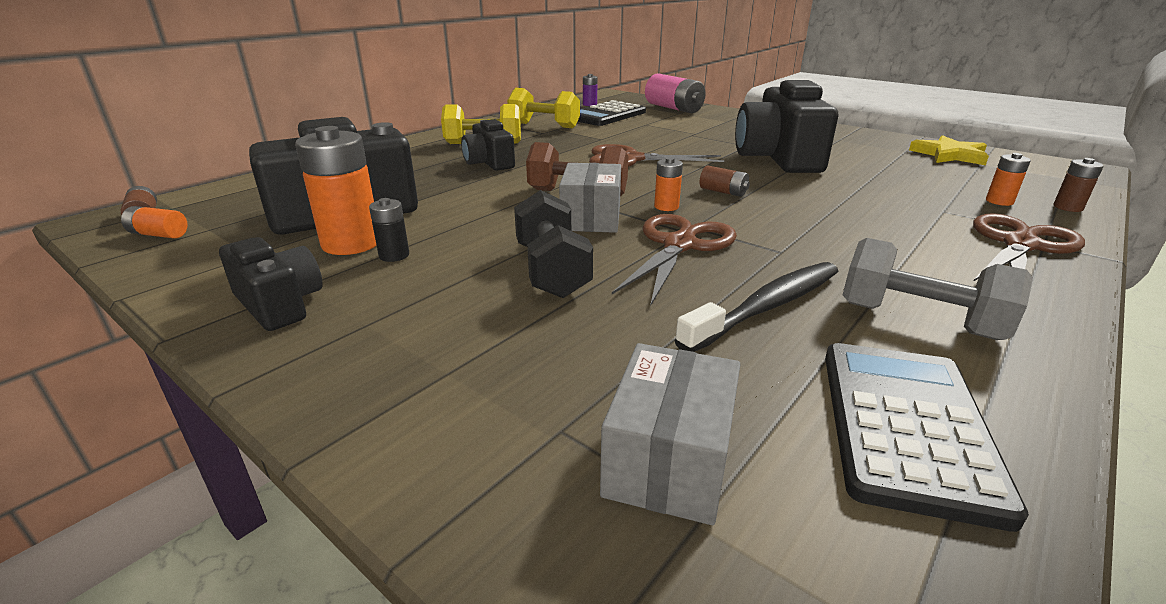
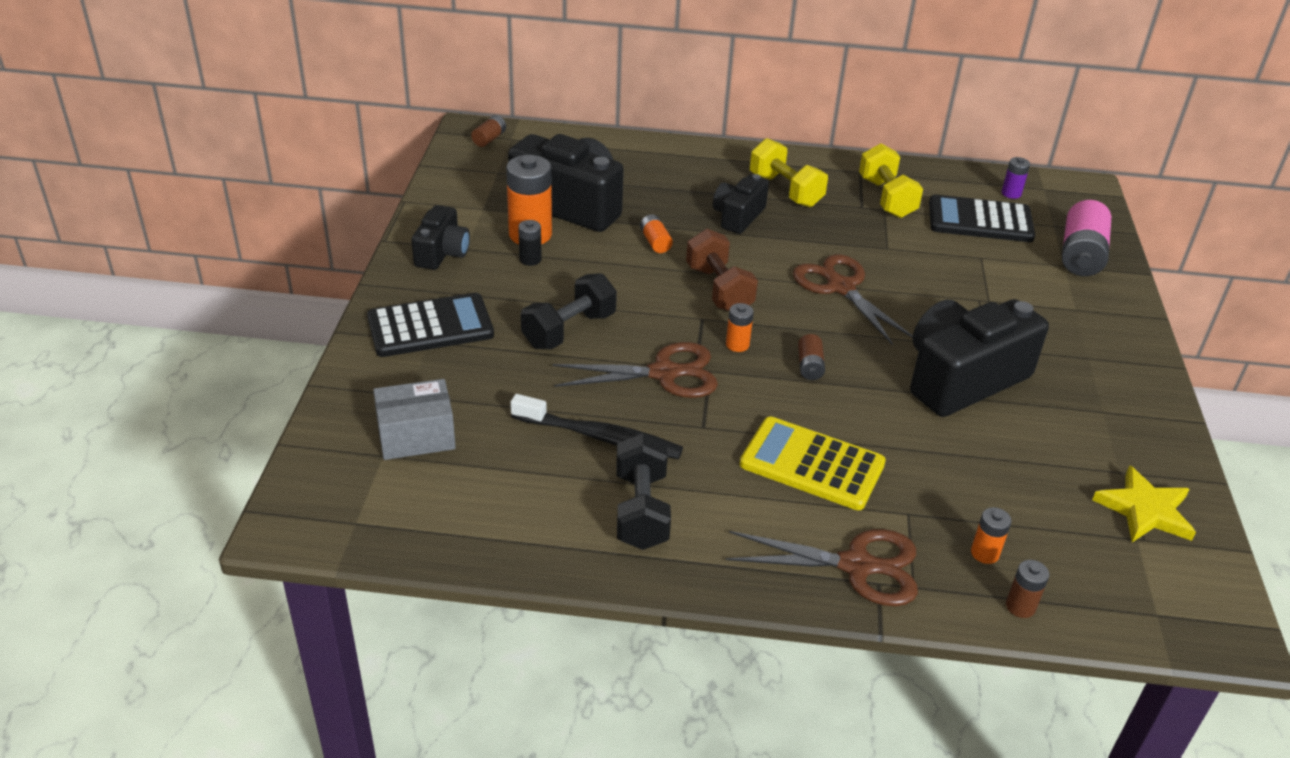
camera: 55 degrees right, 10 degrees up
orange battery [121,206,188,239] -> orange battery moved to [640,214,673,253]
grey box [559,163,621,233] -> none
black calculator [825,343,1029,532] -> black calculator moved to [367,293,494,357]
grey dumbbell [843,238,1033,340] -> black dumbbell [616,433,671,550]
none -> yellow calculator [740,417,886,510]

